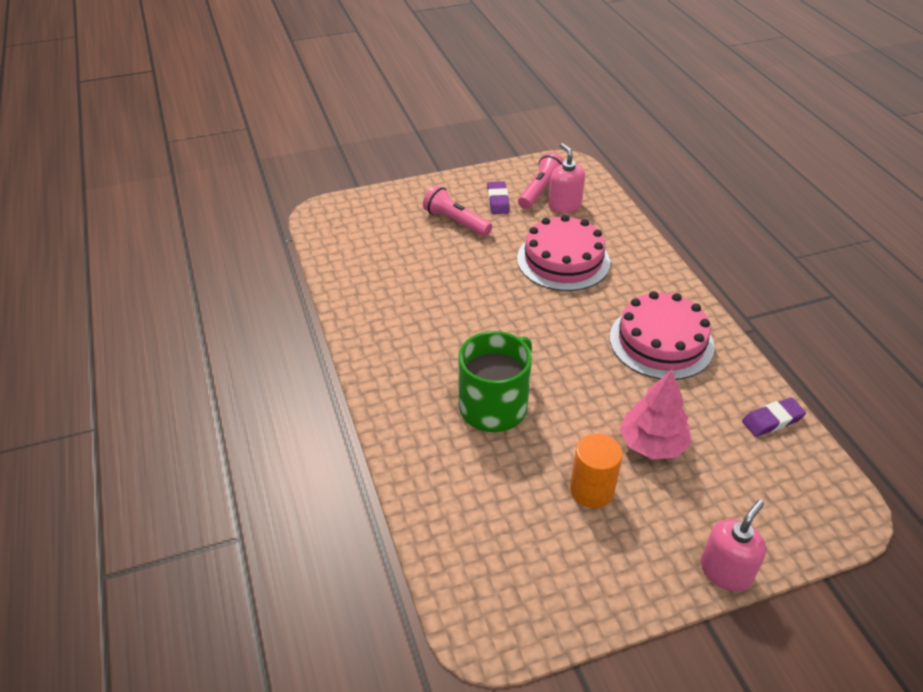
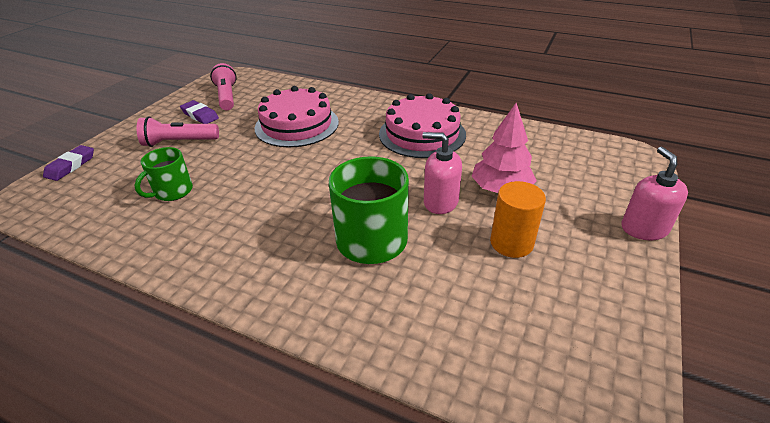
camera: 45 degrees left, 5 degrees down
pink soap dispenser [548,143,585,213] -> pink soap dispenser moved to [423,132,462,214]
purple eraser [742,397,806,437] -> purple eraser moved to [43,145,94,181]
none -> green mug [135,147,193,201]

